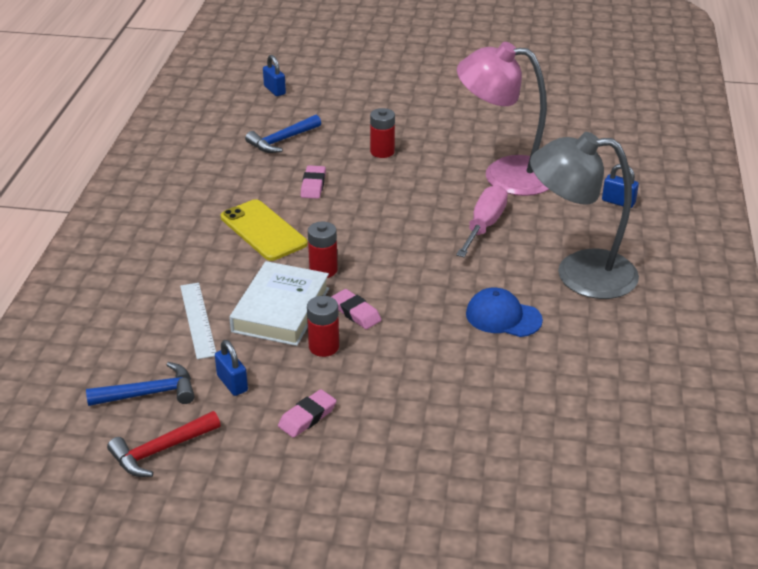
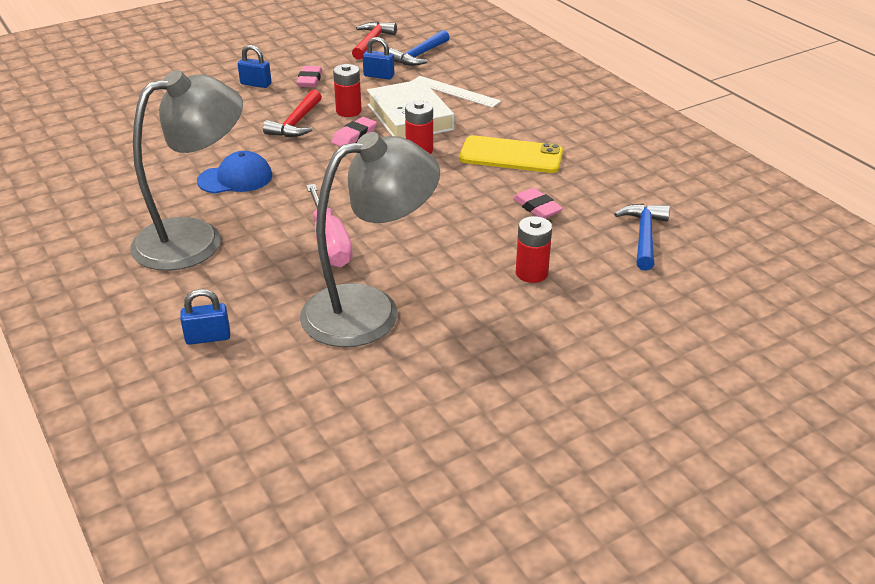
camera: 140 degrees right, 0 degrees up
blue padlock [263,55,286,96] -> blue padlock moved to [238,45,271,88]
pink eraser [331,289,381,329] -> pink eraser turned 60 degrees counterclockwise [331,117,377,147]
pink lamp [457,42,549,196] -> grey lamp [300,132,440,347]
none -> red hammer [263,90,322,137]

